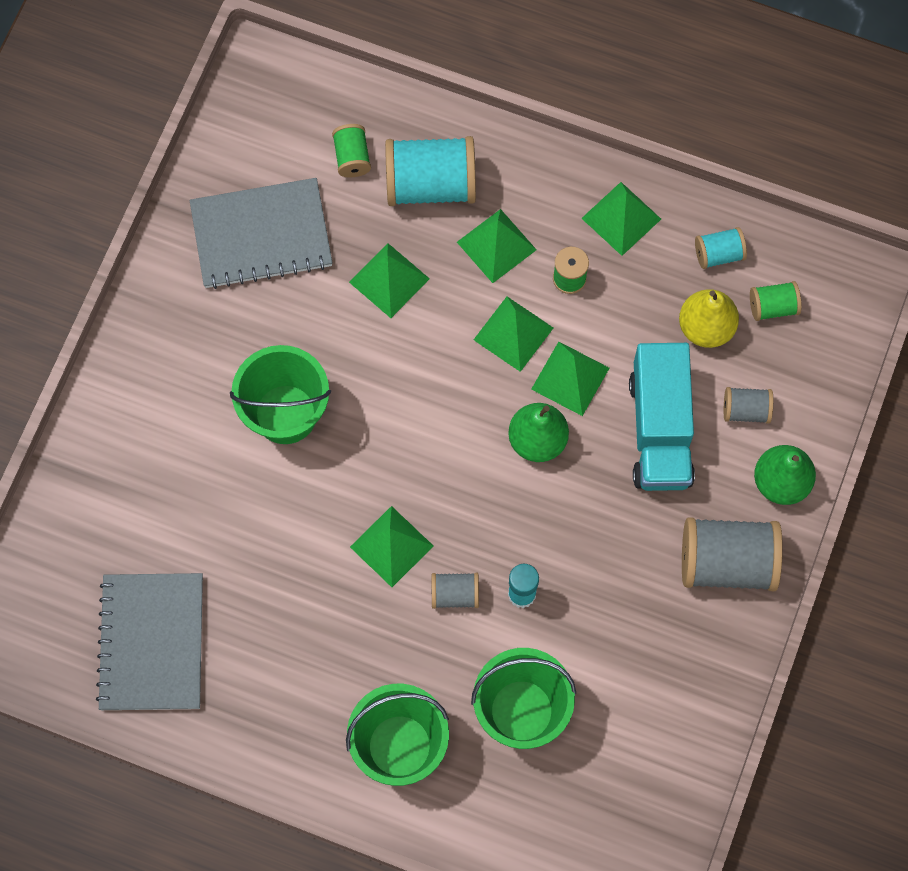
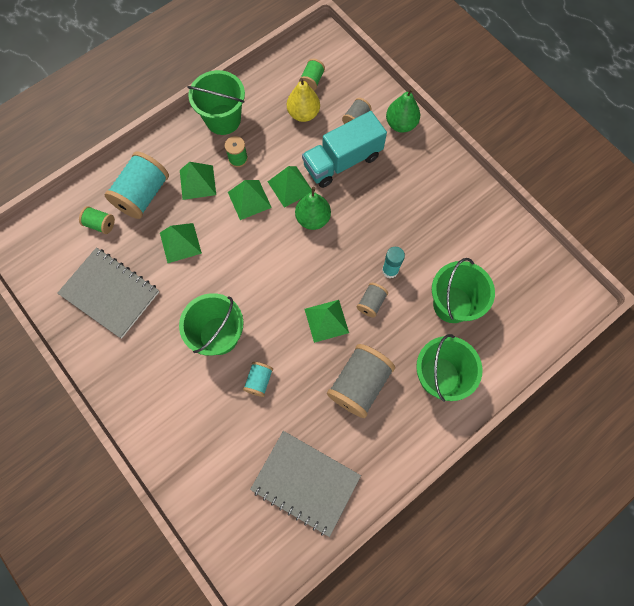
camera: 60 degrees left, 0 degrees up
grey notebook [190,178,333,289] -> grey notebook turned 75 degrees counterclockwise [57,248,159,338]
green pyramid [581,182,661,256] -> green bucket [187,70,245,135]
turquoise truck [629,343,695,491] -> turquoise truck turned 120 degrees clockwise [302,111,387,188]
grey spool [682,517,783,591] -> grey spool moved to [327,344,395,418]
turquoise spool [695,227,747,269] -> turquoise spool moved to [243,362,273,397]

